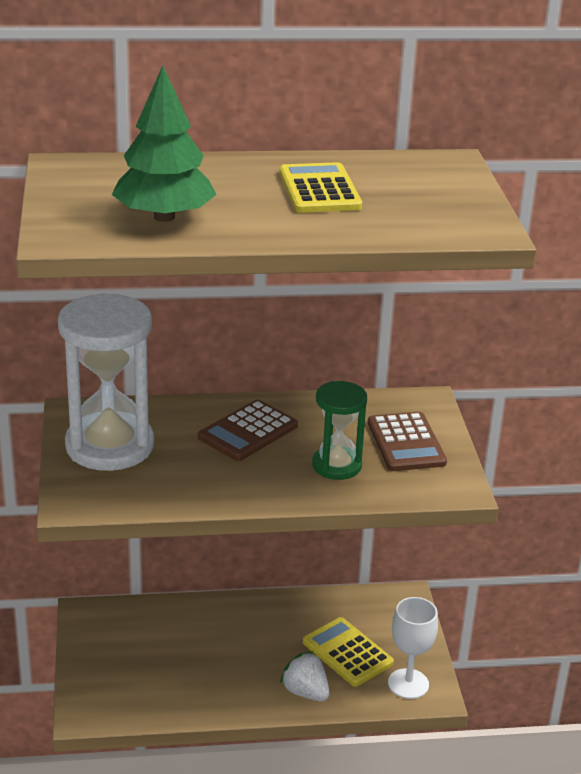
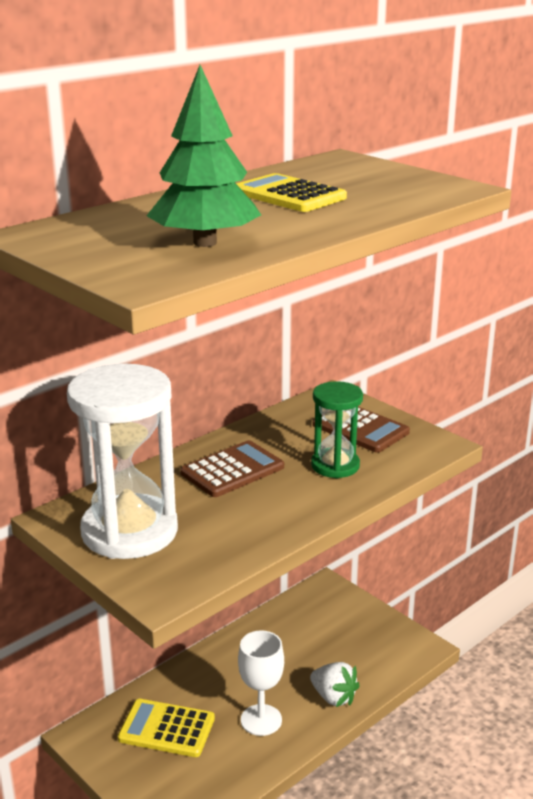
camera: 35 degrees left, 5 degrees down
brown calculator [198,400,298,461] -> brown calculator turned 135 degrees counterclockwise [180,440,284,497]
white strawberry [280,651,330,702] -> white strawberry turned 150 degrees counterclockwise [310,662,360,707]
yellow calculator [303,617,394,687] -> yellow calculator moved to [118,699,215,757]
white goblet [388,597,438,699] -> white goblet moved to [238,630,284,736]

